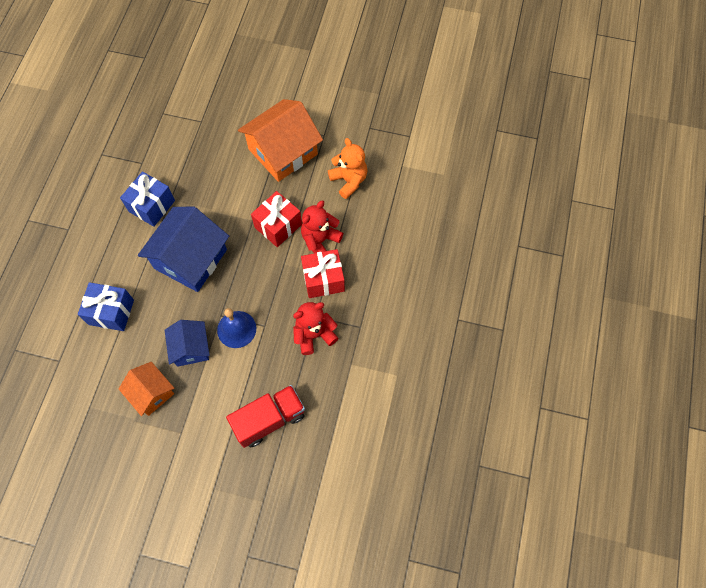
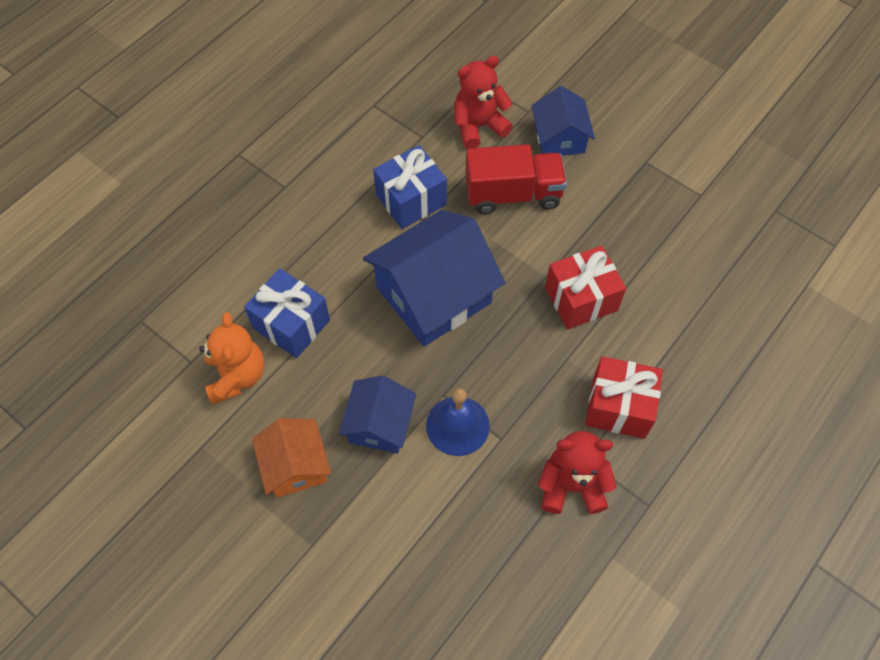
camera: 25 degrees right, 5 degrees down
red truck [226,385,305,448] -> red truck moved to [465,144,567,214]
orange house [238,99,323,182] -> none
red teddy bear [301,200,343,253] -> red teddy bear moved to [454,56,513,149]
orange teddy bear [328,138,367,199] -> orange teddy bear moved to [199,312,264,404]
none -> blue house [531,86,595,156]

